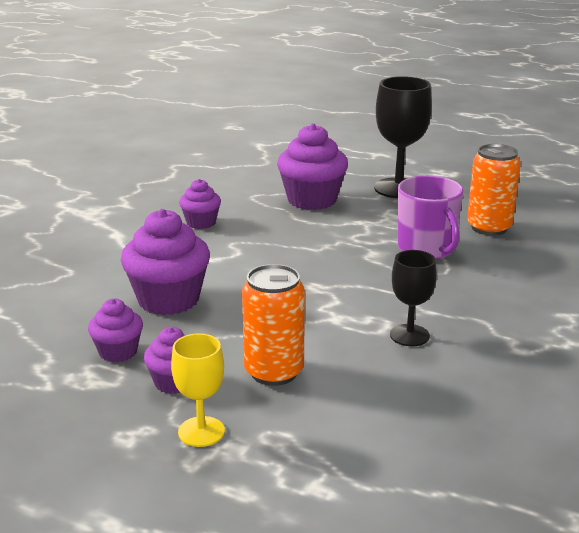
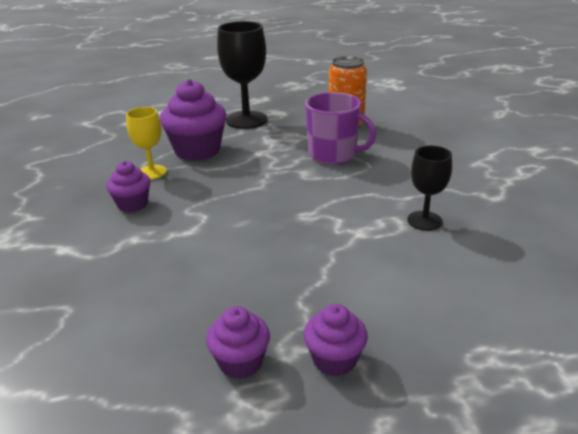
camera: 40 degrees left, 5 degrees up
purple cupcake [121,209,210,315] -> none
yellow goblet [171,333,225,447] -> yellow goblet moved to [126,107,167,180]
orange can [242,264,305,386] -> none

